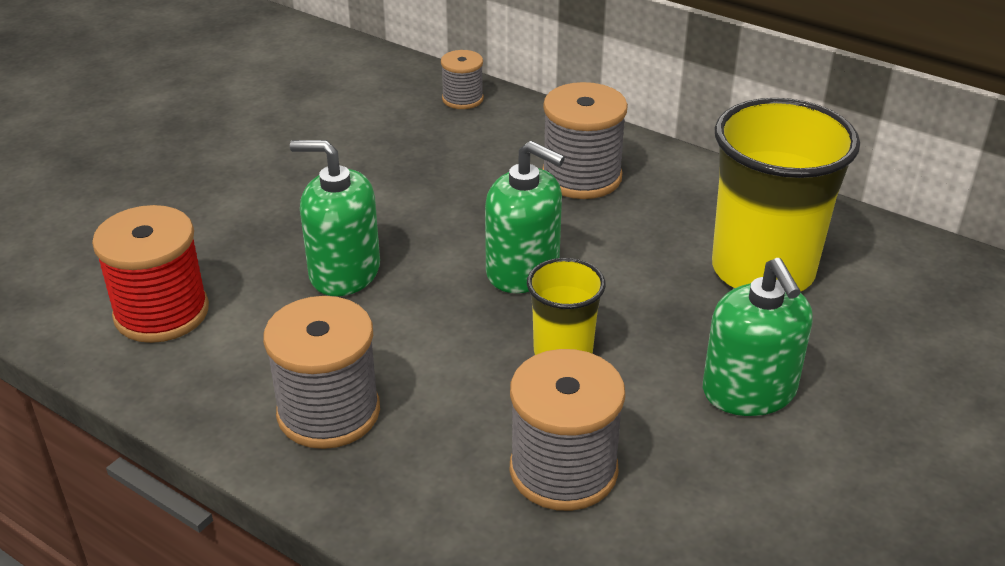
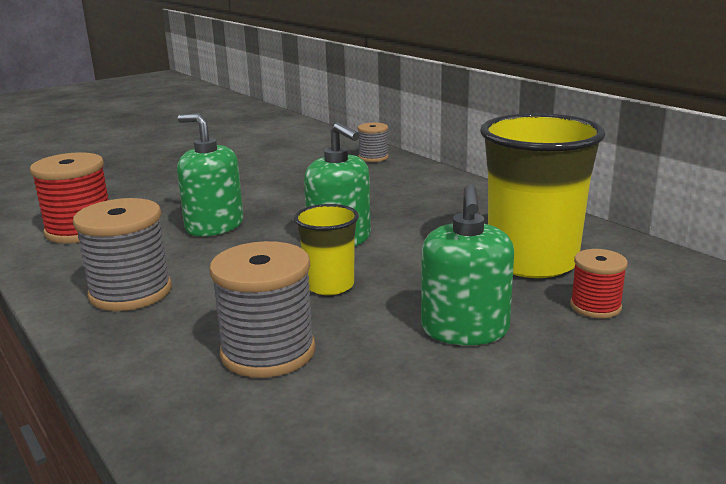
camera: 20 degrees right, 15 degrees down
grey spool [542,82,628,199] -> none
none -> red spool [570,249,628,318]

